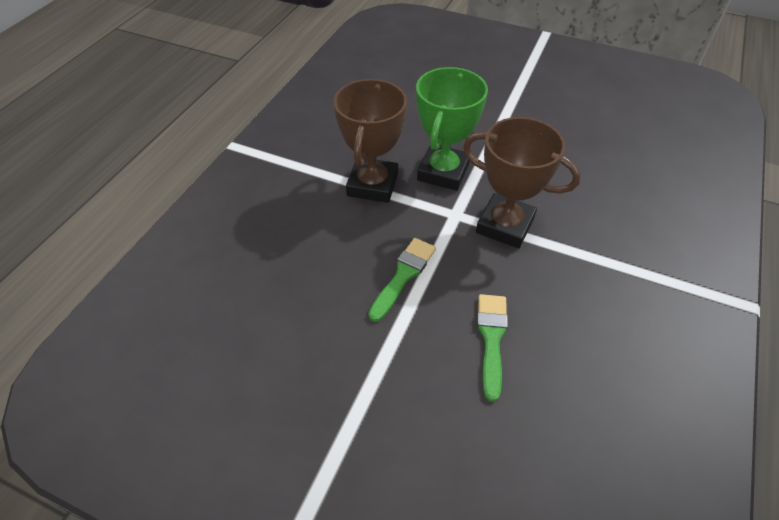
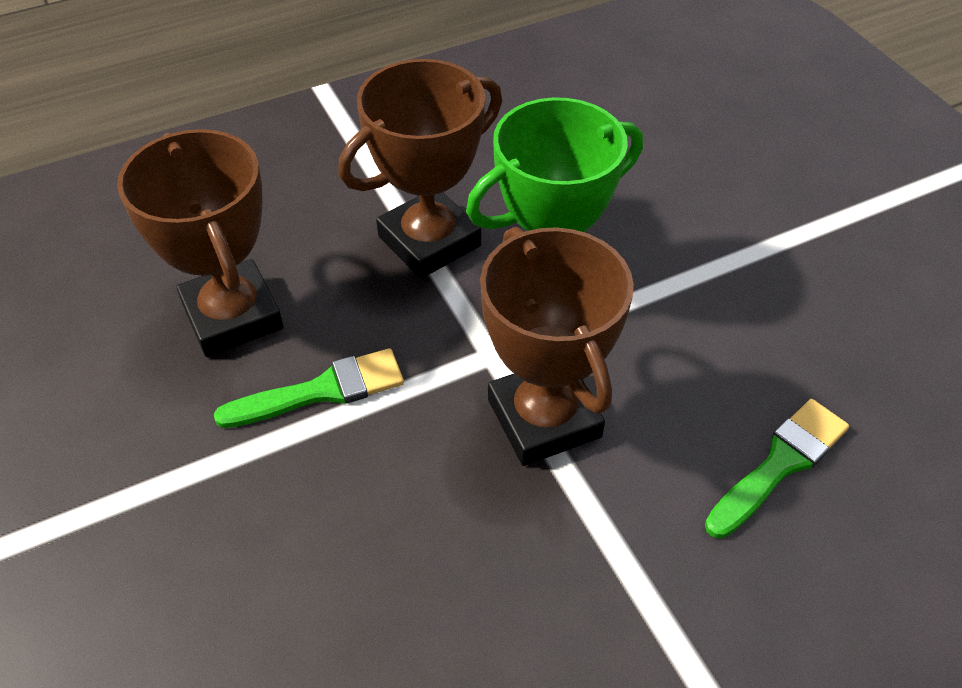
camera: 40 degrees right, 0 degrees up
green brush [477,294,508,402] -> green brush moved to [705,399,849,539]
none -> brown trophy [117,129,283,357]

